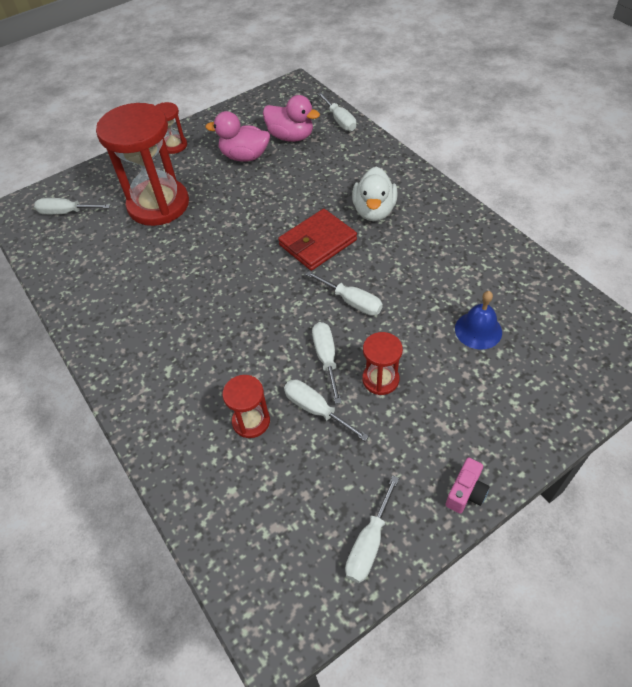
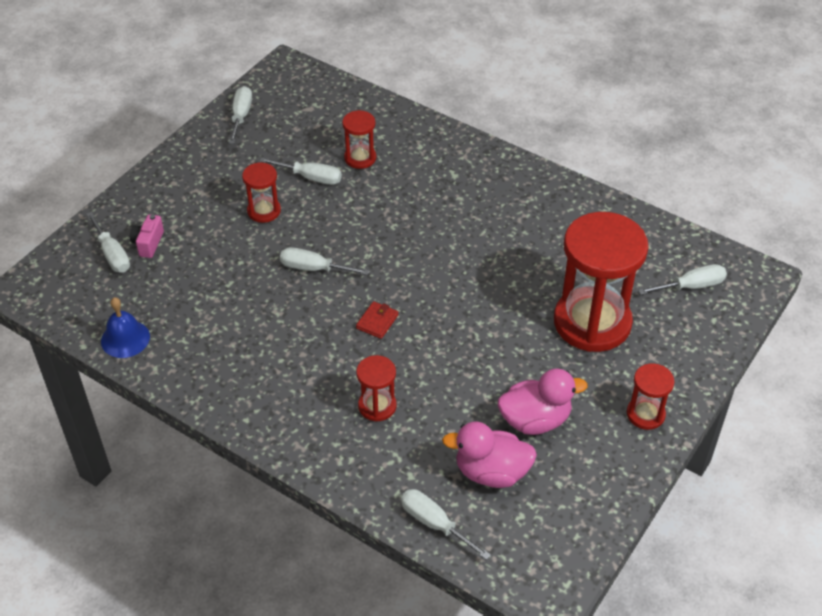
camera: 155 degrees right, 5 degrees down
red wallet [278,209,357,271] -> red wallet [356,301,398,339], size x0.50
white screwdriver [312,322,342,404] -> white screwdriver moved to [87,212,130,273]
white duck [352,167,397,221] -> none
pink camera [446,458,490,514] -> pink camera moved to [130,214,164,258]
blue bell [455,291,502,350] -> blue bell moved to [101,297,150,358]
none -> red hourglass [356,355,397,421]

